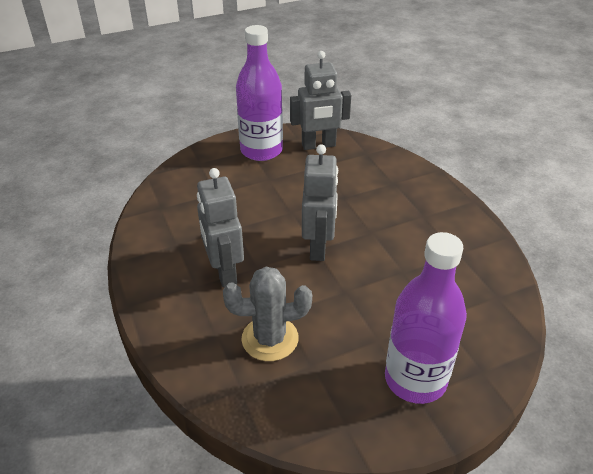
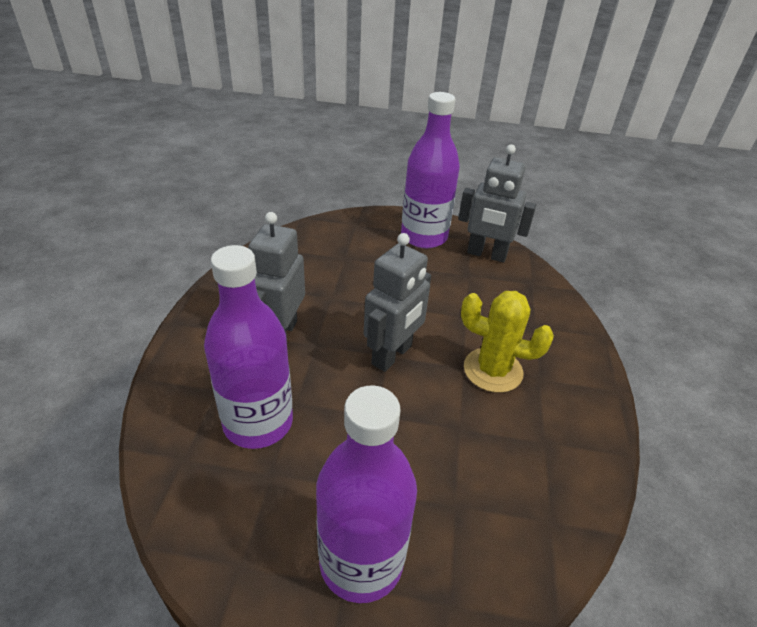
camera: 30 degrees right, 0 degrees up
grey cactus [223,267,312,361] -> purple bottle [204,245,293,449]
none -> yellow cactus [461,291,554,393]

